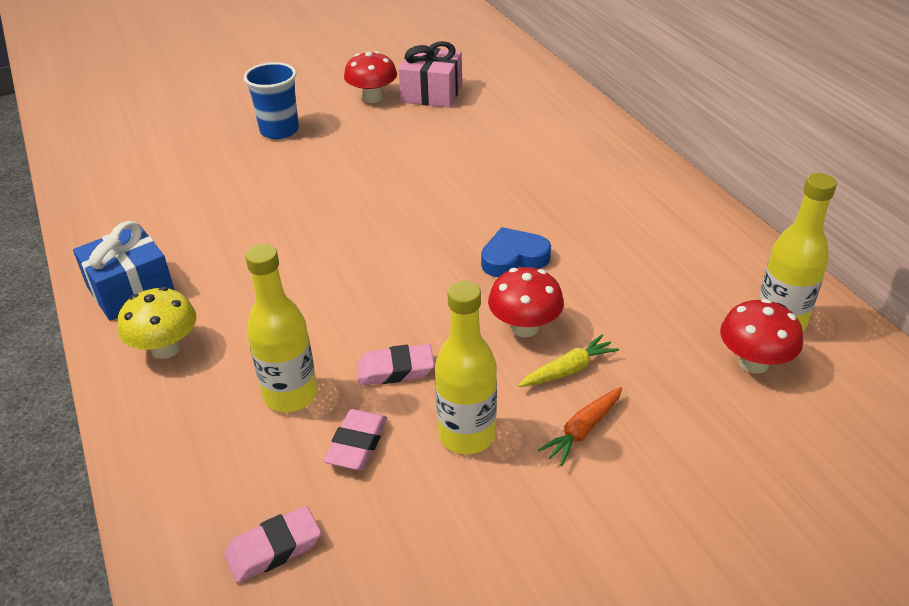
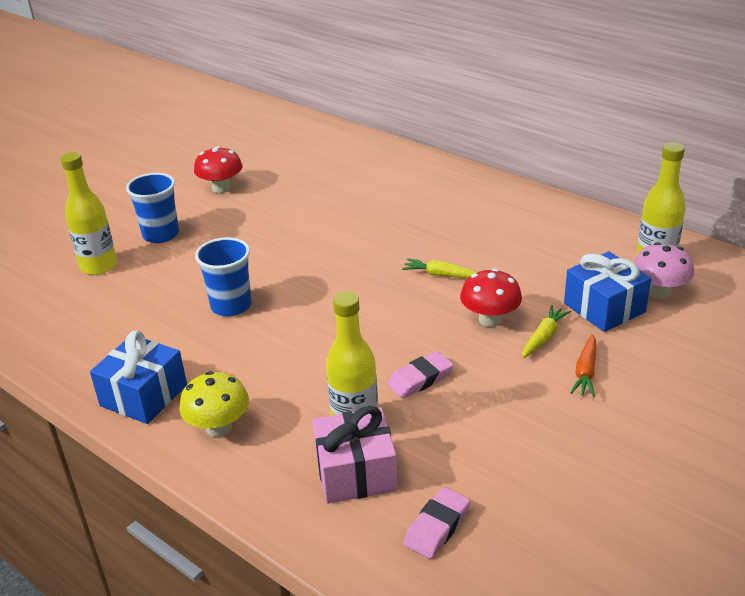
camera: 25 degrees left, 5 degrees down
pink eraser [324,409,387,470] -> none
pink gift [399,41,462,108] -> pink gift moved to [312,406,398,504]
yellow bottle [435,281,497,454] -> yellow bottle moved to [60,152,117,275]
blue heart [481,227,551,277] -> yellow carrot [402,258,477,278]
red mushroom [720,299,803,374] -> pink mushroom [634,242,694,299]
none -> blue cup [195,237,252,316]
none -> blue gift [564,251,651,332]

